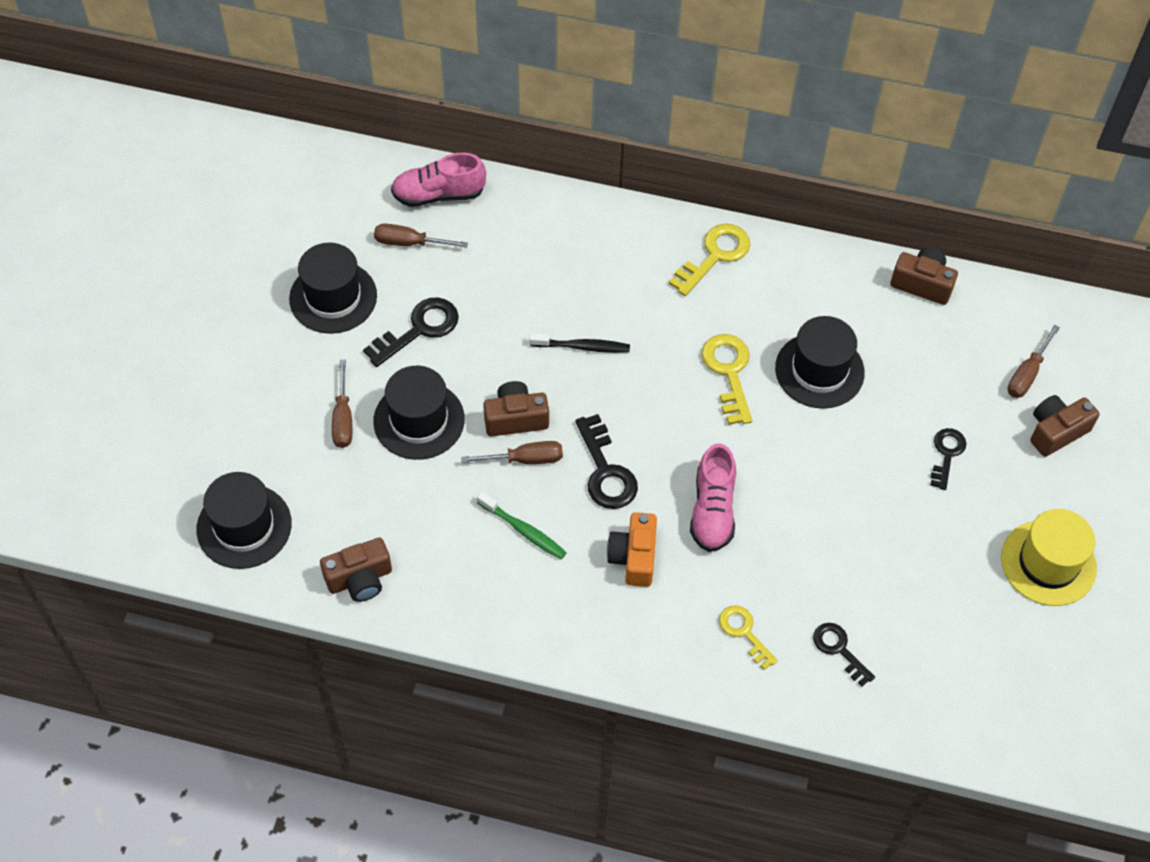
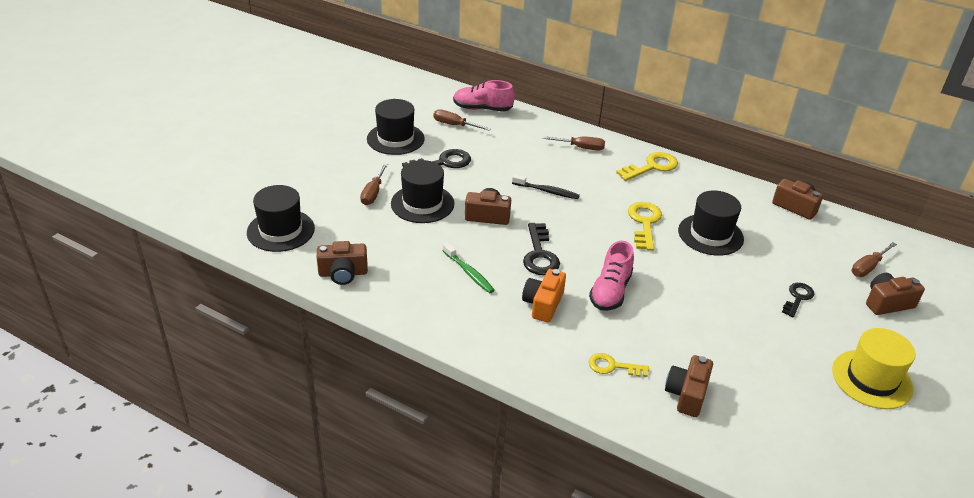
camera: 15 degrees right, 20 degrees down
brown screwdriver [461,441,563,464] -> brown screwdriver moved to [542,136,605,151]
yellow key [719,605,778,670] -> yellow key turned 60 degrees counterclockwise [589,353,649,377]
black key [813,623,875,687] -> brown camera [665,355,713,417]

